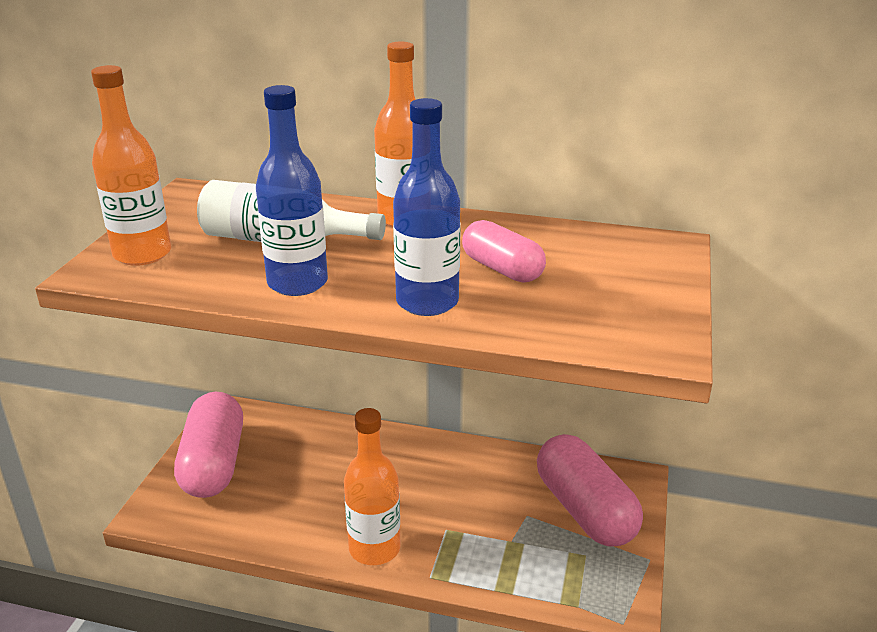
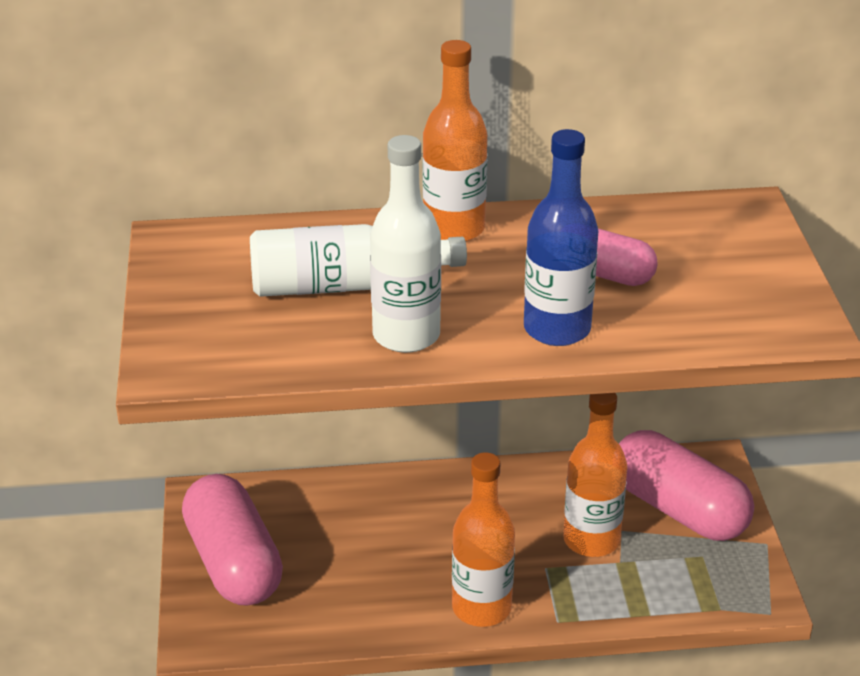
camera: 20 degrees left, 5 degrees up
orange bottle [91,65,171,266] -> orange bottle moved to [563,393,628,557]
blue bottle [256,85,328,296] -> white bottle [370,135,441,353]

